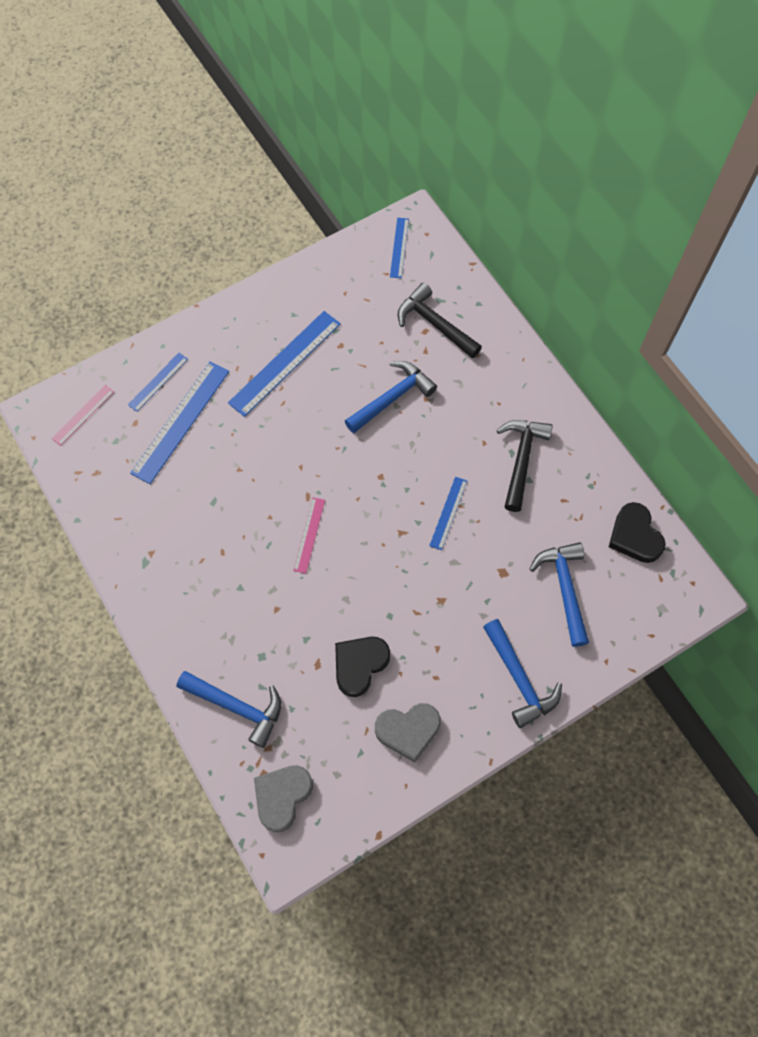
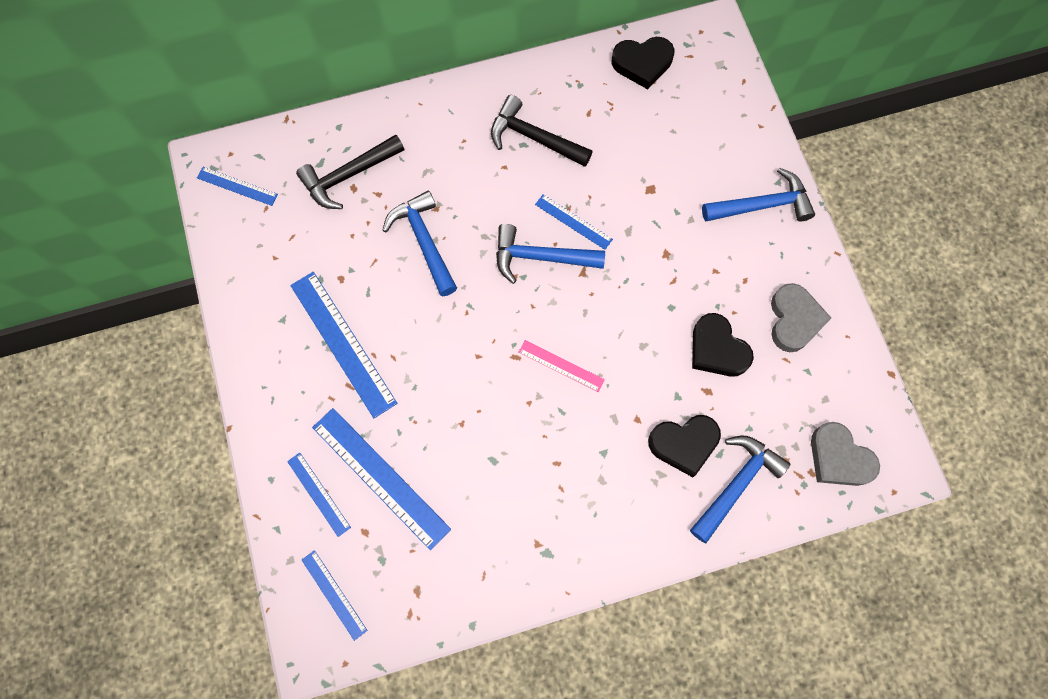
camera: 75 degrees left, 5 degrees up
pink ruler [51,385,114,446] -> blue ruler [302,550,368,641]
blue hammer [530,542,589,647] -> blue hammer moved to [496,224,605,284]
none -> black heart [648,415,721,477]

